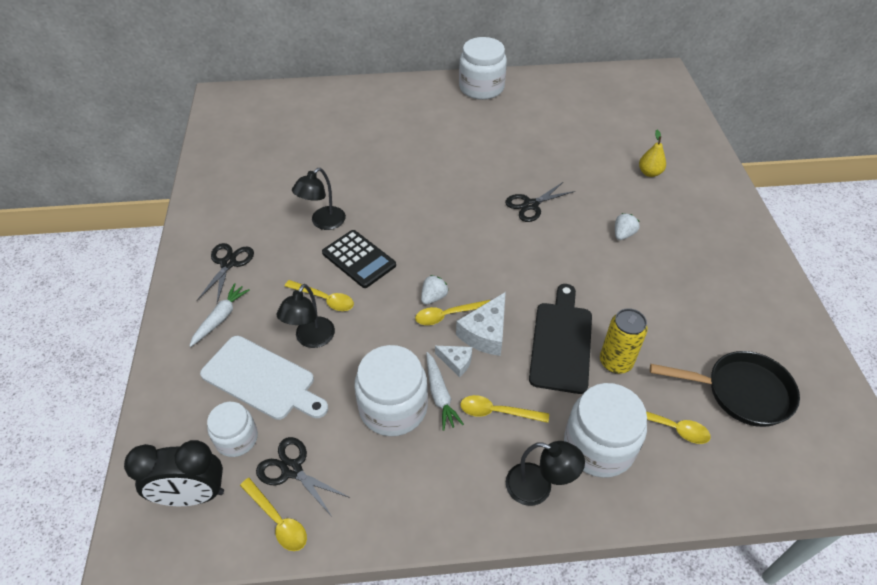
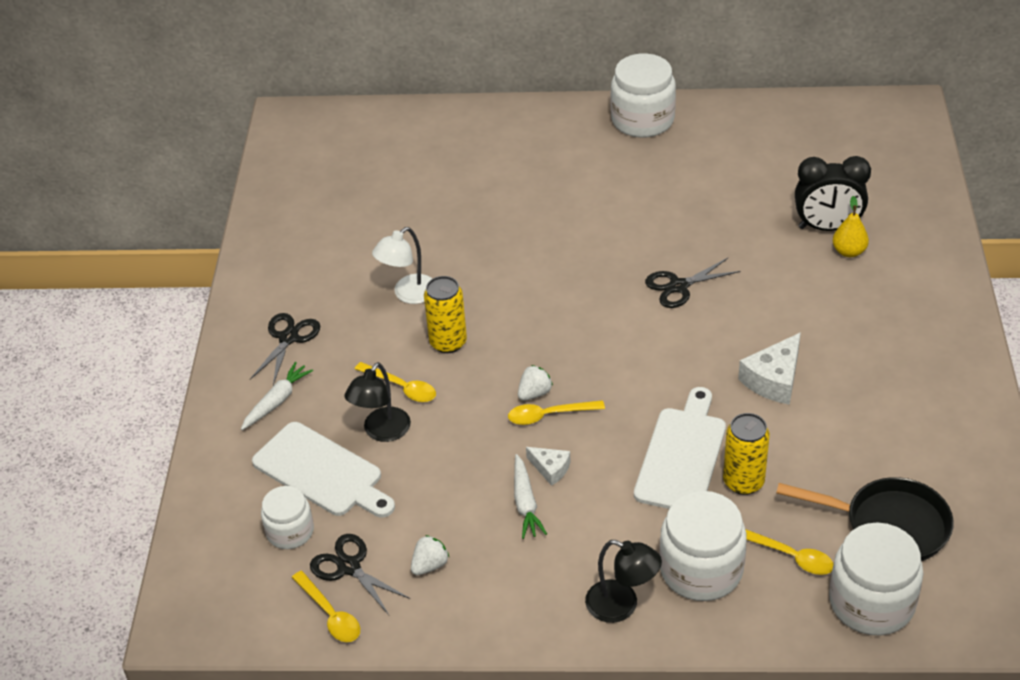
camera: 10 degrees right, 5 degrees down
black clock [124,440,224,506] -> black clock moved to [795,156,871,231]
black lamp [292,168,346,230] -> white lamp [372,227,433,304]
black calculator [322,230,396,288] -> yellow can [424,276,467,353]
white jar [354,345,428,436] -> white jar moved to [829,523,923,635]
white cheese [456,292,506,356] -> white cheese moved to [738,332,801,405]
yellow spoon [460,395,549,423] -> none
black cutting board [529,284,592,394] -> white cutting board [634,387,726,509]
white strawberry [615,213,640,240] -> white strawberry moved to [411,535,449,575]

